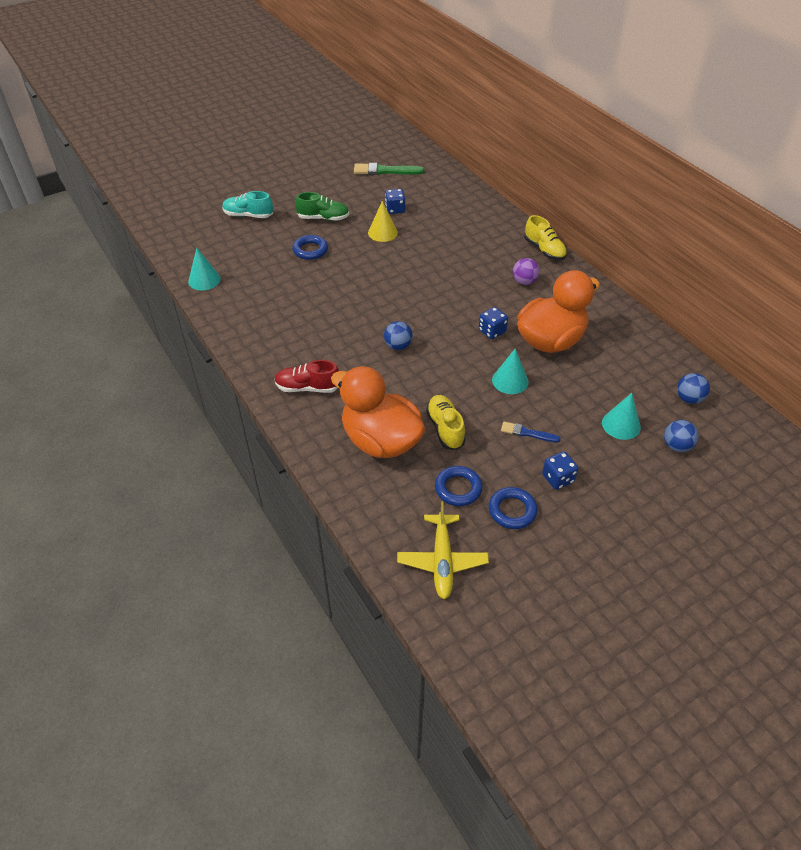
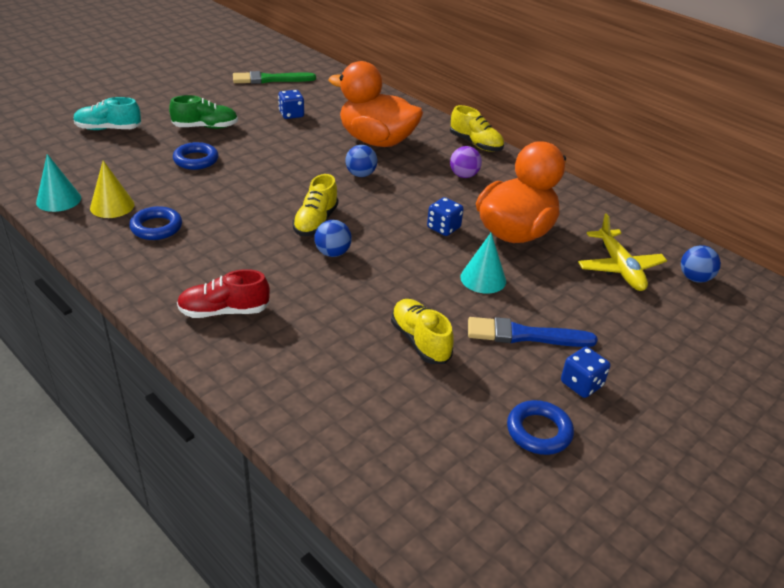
camera: 15 degrees left, 10 degrees down
orange duck [331,366,425,458] -> orange duck moved to [328,61,423,147]
yellow cone [368,201,398,242] -> yellow cone moved to [90,160,134,218]
yellow plane [397,501,489,599] -> yellow plane moved to [578,214,667,291]
blue ring [435,466,483,506] -> blue ring moved to [129,206,182,240]
blue brush [501,422,560,442] -> blue brush [468,317,598,347], size x1.69
turquoise cone [602,393,641,440] -> none
blue ball [664,420,699,452] -> blue ball moved to [346,145,377,177]
none -> yellow shoe [292,174,339,236]

